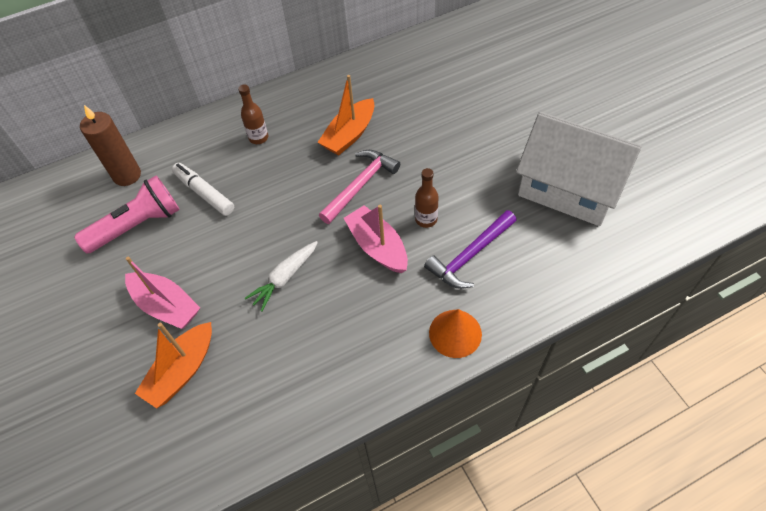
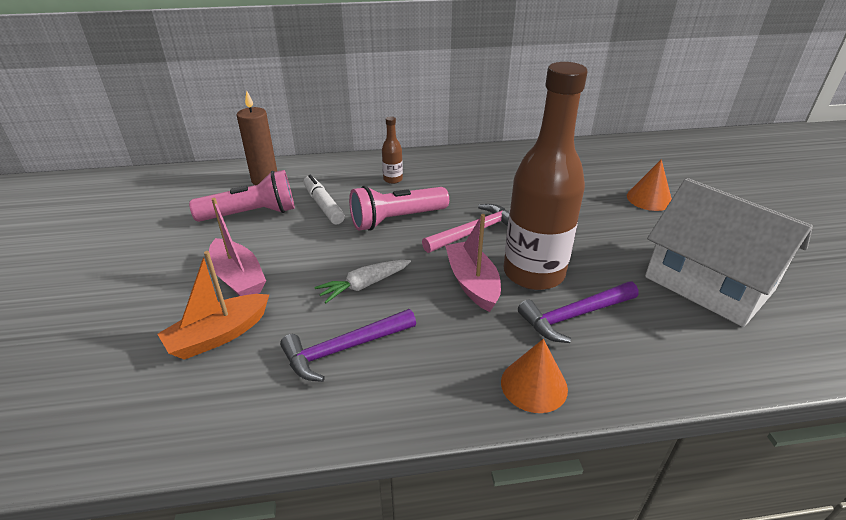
camera: 15 degrees right, 20 degrees down
orange boat [318,75,375,155] -> none
brown bottle [415,168,439,228] -> brown bottle [503,62,588,290], size x2.48
none -> purple hammer [280,309,416,382]
none -> pink flashlight [349,186,449,231]
none -> orange cone [627,159,672,211]

